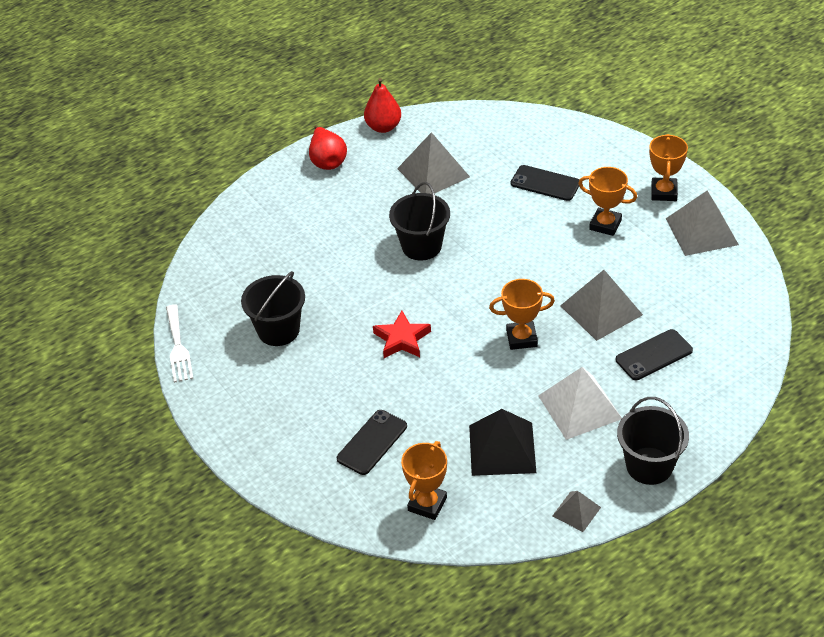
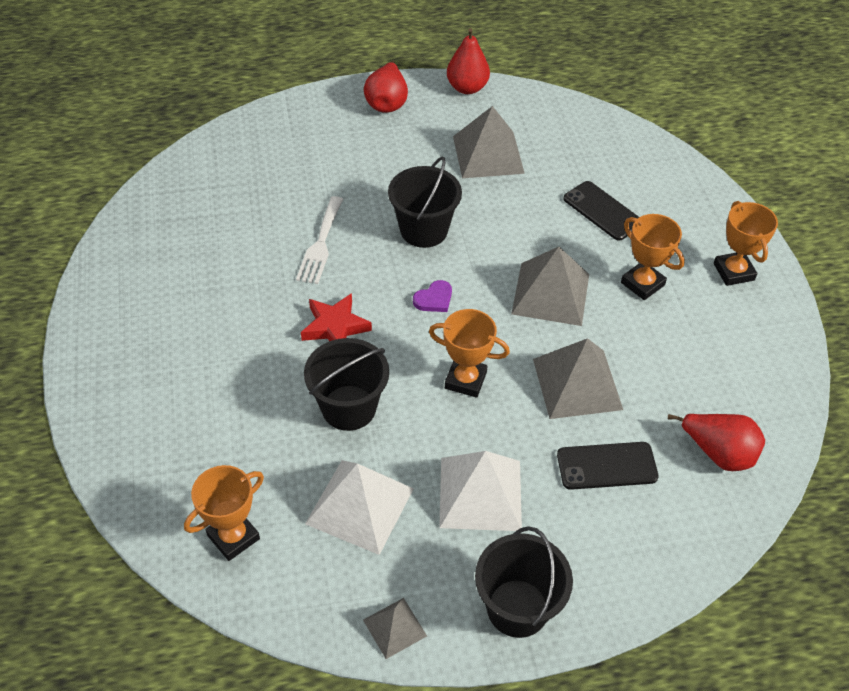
camera: 20 degrees right, 5 degrees up
white fork [166,304,193,383] -> white fork moved to [296,196,343,284]
black bucket [241,271,305,346] -> black bucket moved to [304,338,389,431]
black phone [337,410,407,475] -> none
black pyramid [469,409,536,476] -> white pyramid [305,460,414,555]
orange trophy [649,134,688,201] -> orange trophy turned 45 degrees counterclockwise [714,201,778,286]
grey pyramid [666,191,739,256] -> grey pyramid moved to [511,247,589,326]
none -> purple heart [413,280,452,312]
none -> red pear [668,414,765,471]

